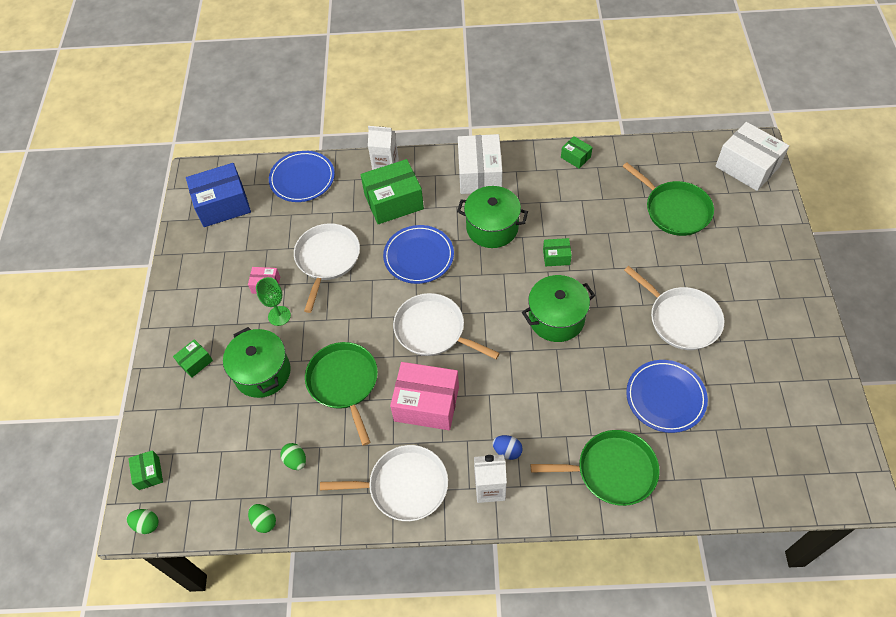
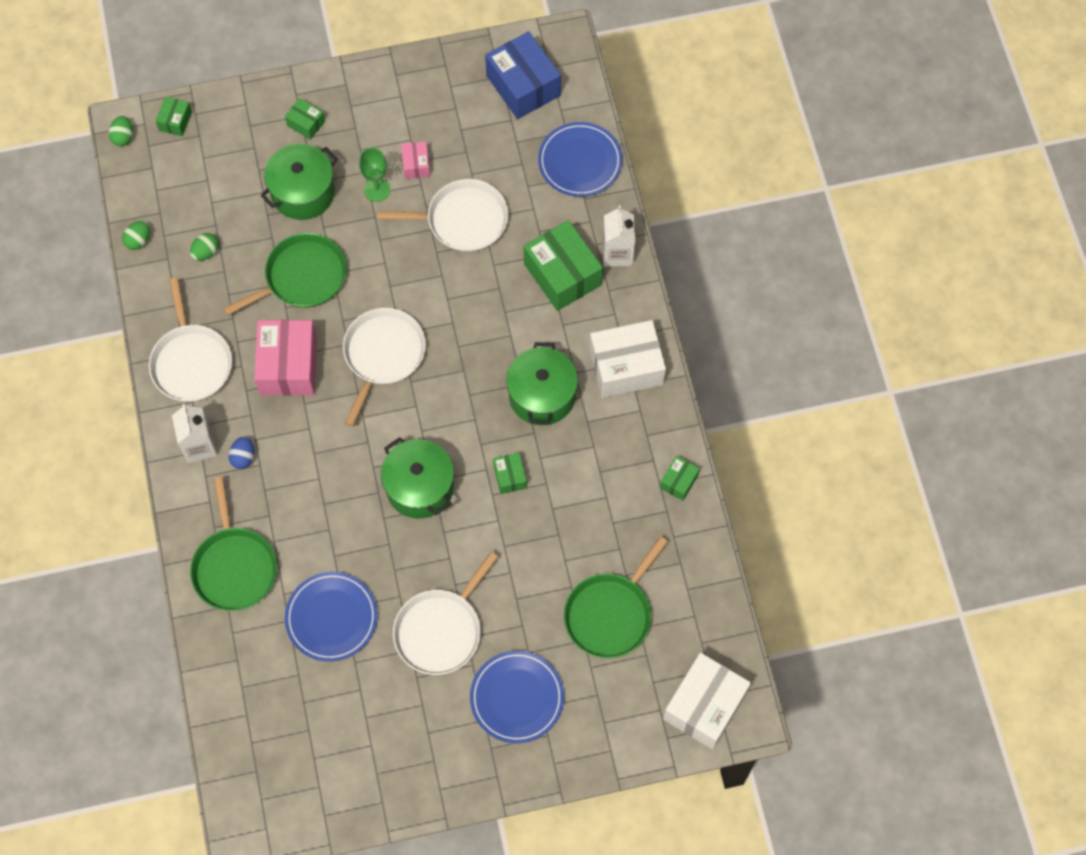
camera: 75 degrees right, 10 degrees up
green box [128,450,163,490] -> green box turned 45 degrees counterclockwise [156,96,192,136]
blue plate [383,225,454,284] -> blue plate moved to [470,651,564,743]

